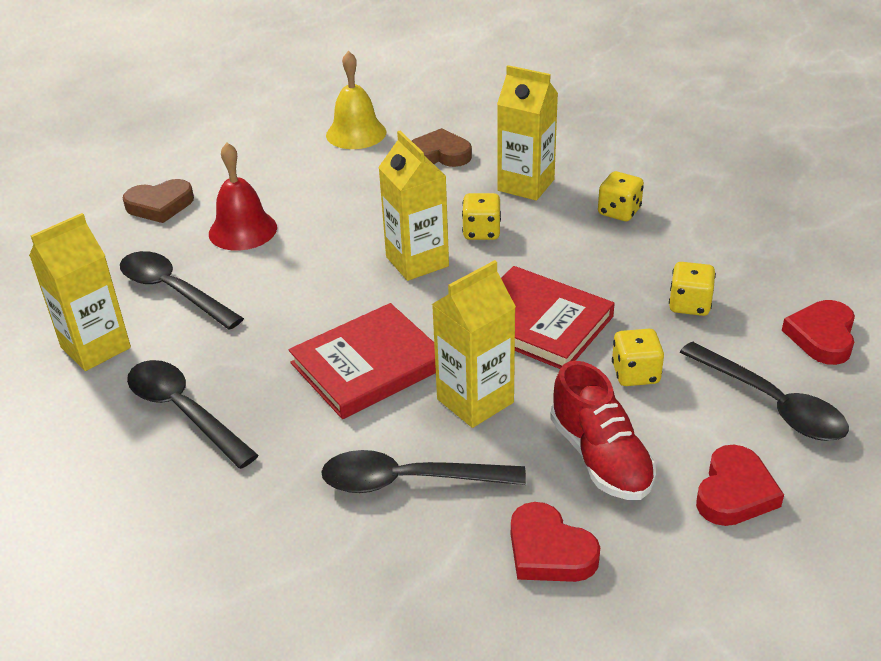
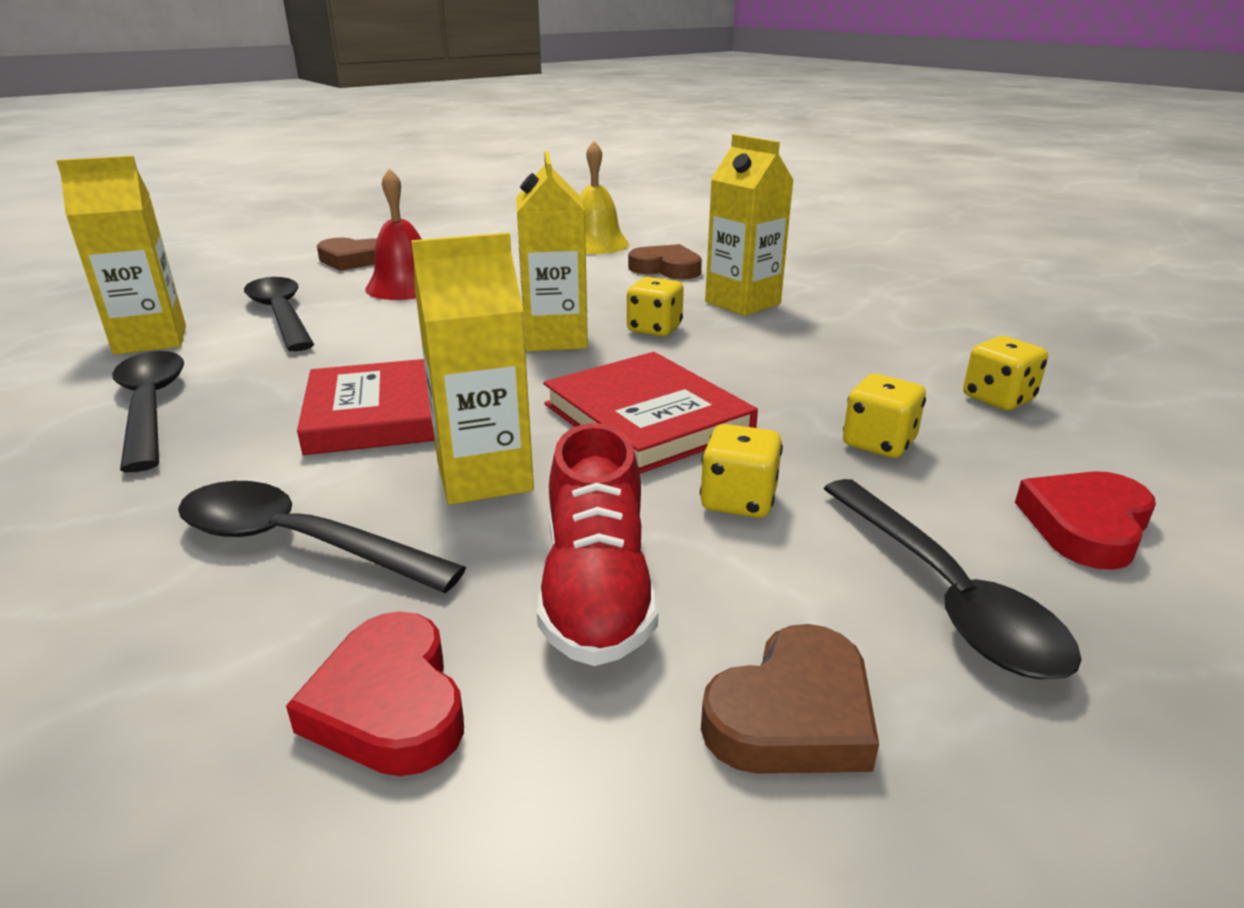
camera: 20 degrees right, 10 degrees down
yellow dice [598,171,644,221] -> yellow dice moved to [963,336,1048,410]
red heart [696,445,784,526] -> brown heart [701,624,879,774]

